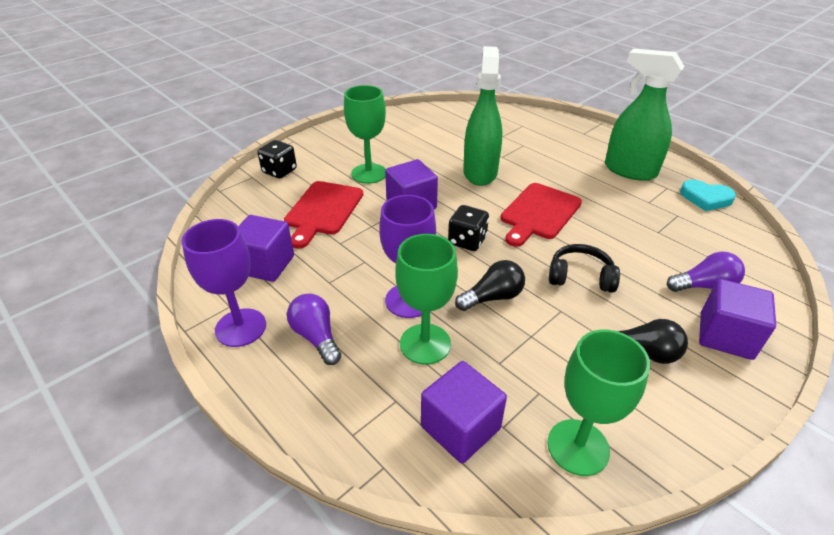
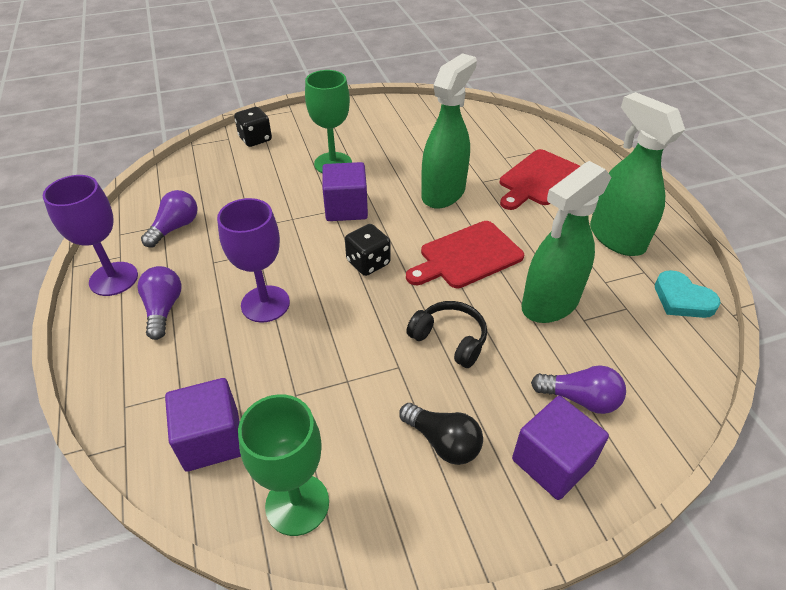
camera: 25 degrees right, 5 degrees up
purple cube [238,215,294,282] -> purple light bulb [141,190,198,248]
red cutting board [284,181,363,249] -> red cutting board moved to [500,149,580,210]
green goblet [395,234,458,365] -> none
black light bulb [455,260,525,311] -> none
none -> green spray bottle [521,161,611,323]

